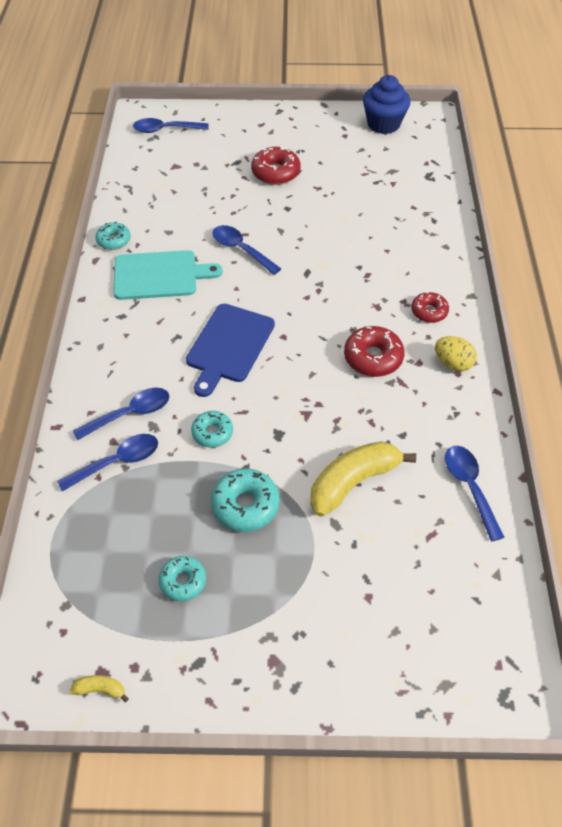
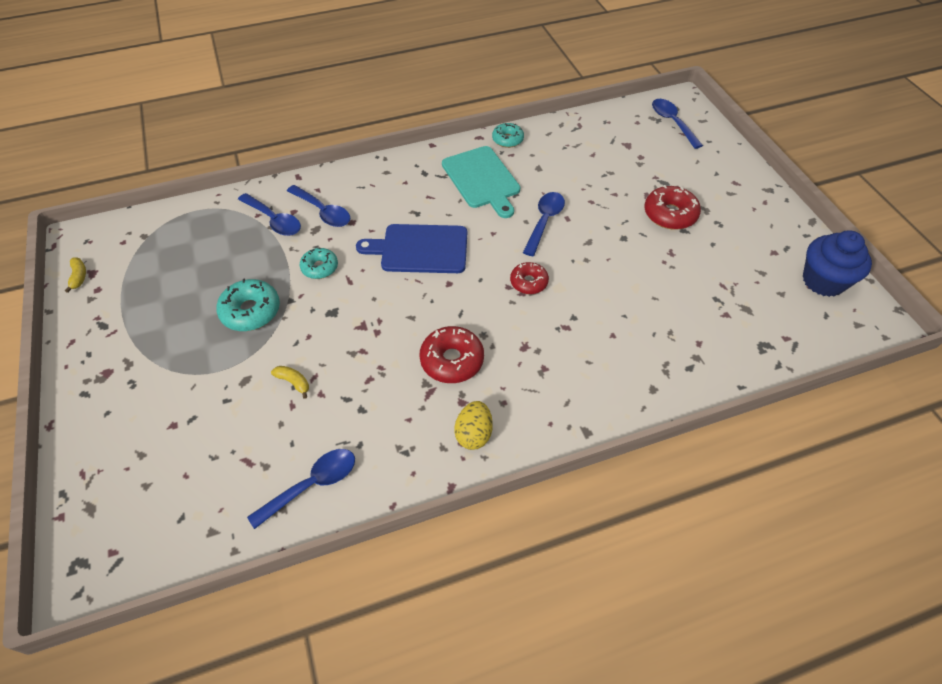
camera: 70 degrees right, 0 degrees up
turquoise donut [159,556,206,602] -> none
yellow banana [310,441,416,517] -> yellow banana [271,366,309,399], size x0.42
red donut [411,292,449,323] -> red donut moved to [510,262,549,294]

